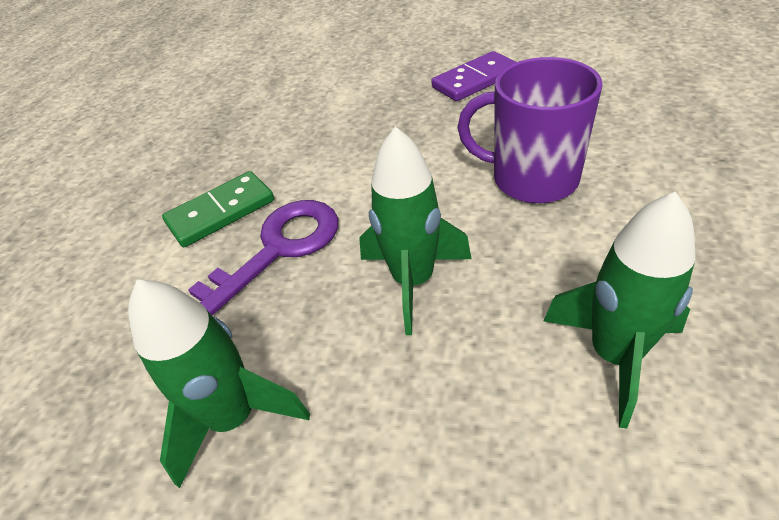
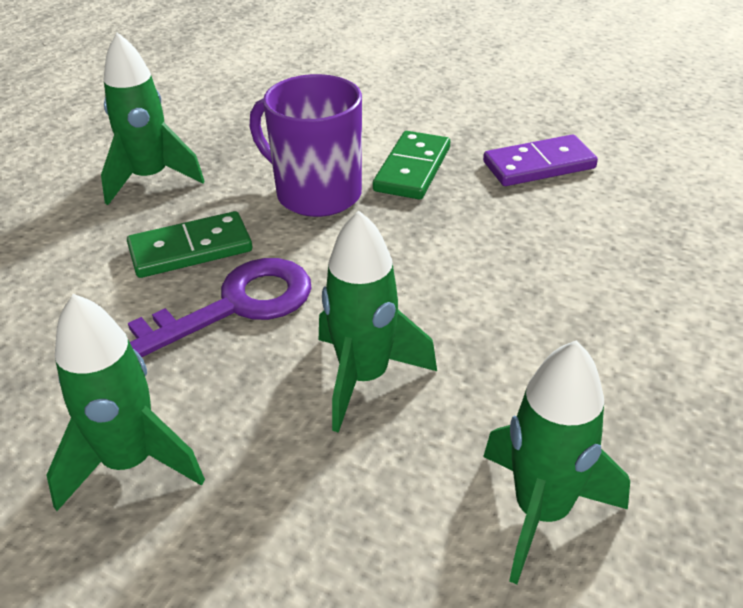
camera: 10 degrees right, 5 degrees down
purple mug [457,57,603,203] -> purple mug moved to [250,74,362,217]
none -> green rocket [101,32,204,205]
none -> green domino [373,131,450,199]

